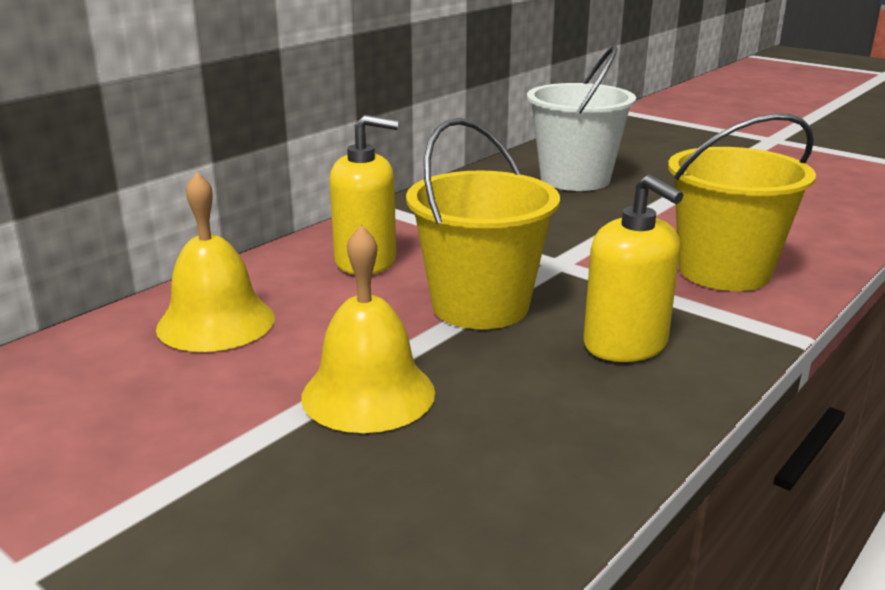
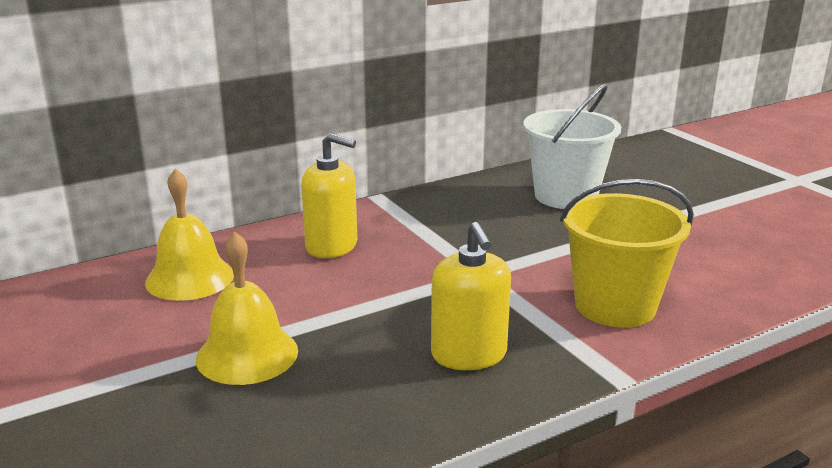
camera: 20 degrees right, 0 degrees up
yellow bucket [406,118,560,329] -> none

